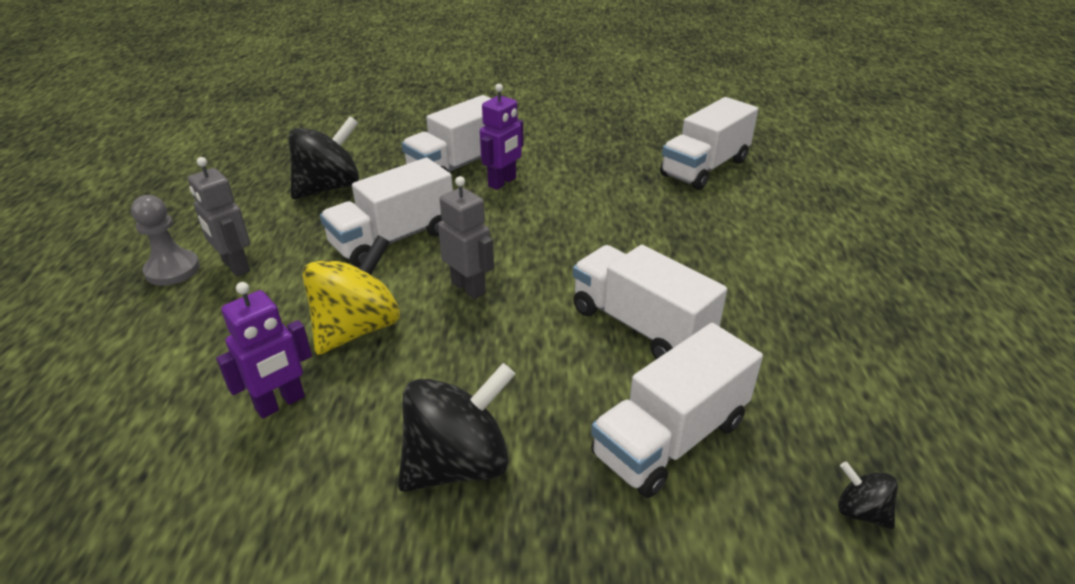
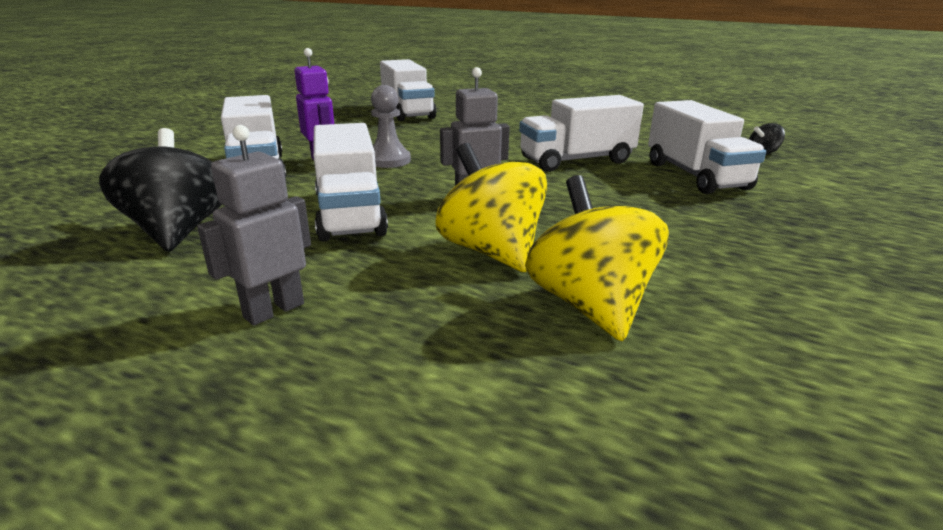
camera: 65 degrees left, 10 degrees down
grey pawn [131,195,200,286] -> grey pawn moved to [371,85,411,168]
grey robot [188,157,250,277] -> grey robot turned 150 degrees clockwise [197,125,311,325]
purple robot [216,282,312,419] -> yellow spinning top [525,175,669,341]
black spinning top [398,363,515,492] -> none

